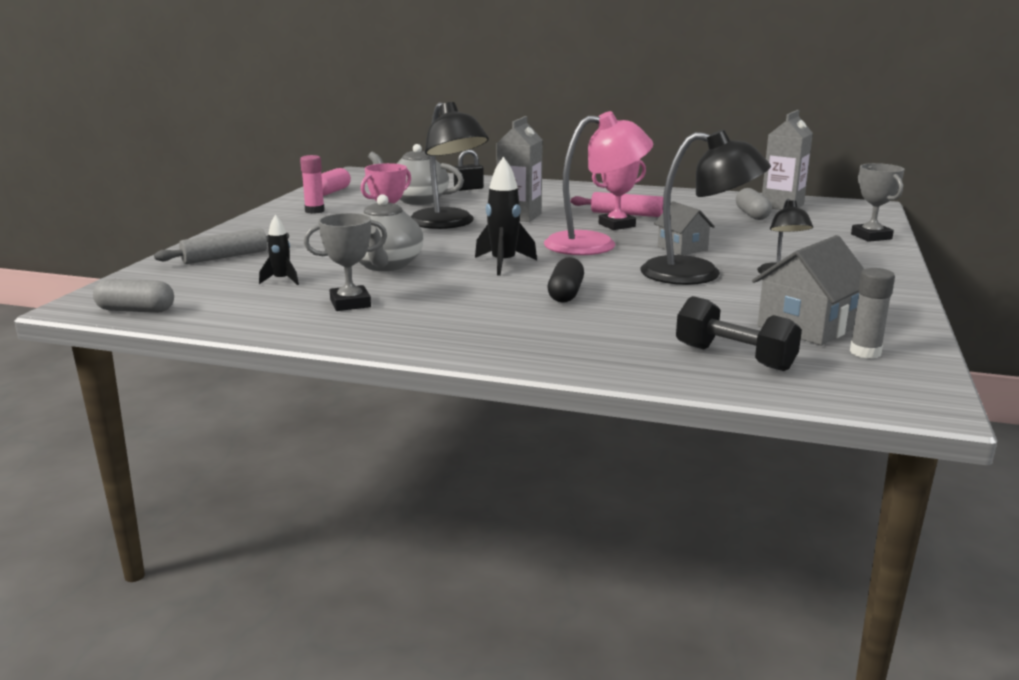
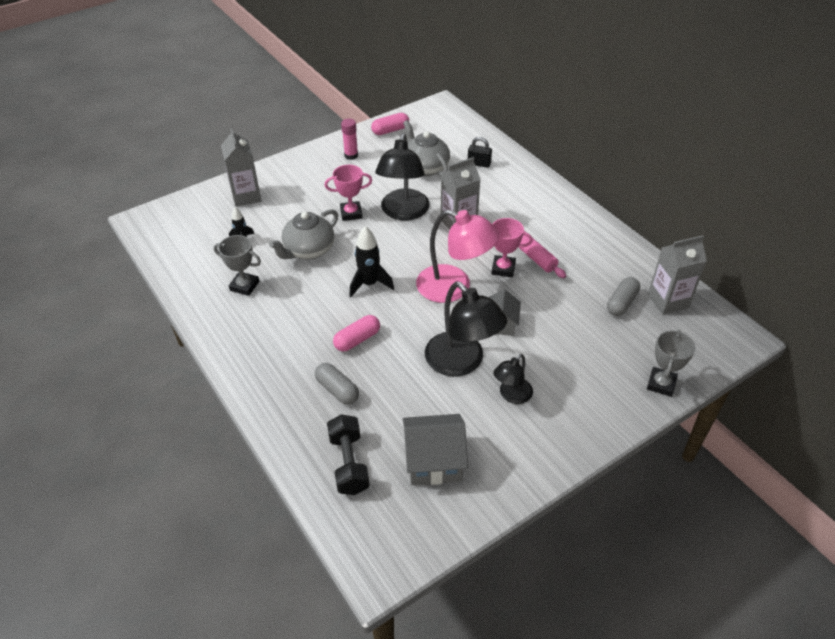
camera: 40 degrees right, 25 degrees up
grey capsule [93,279,174,313] -> grey capsule moved to [315,363,359,405]
grey rolling pin [154,228,289,264] -> grey carton [221,128,261,207]
black capsule [548,257,584,303] -> pink capsule [333,315,380,351]
grey glue stick [850,268,895,359] -> none

